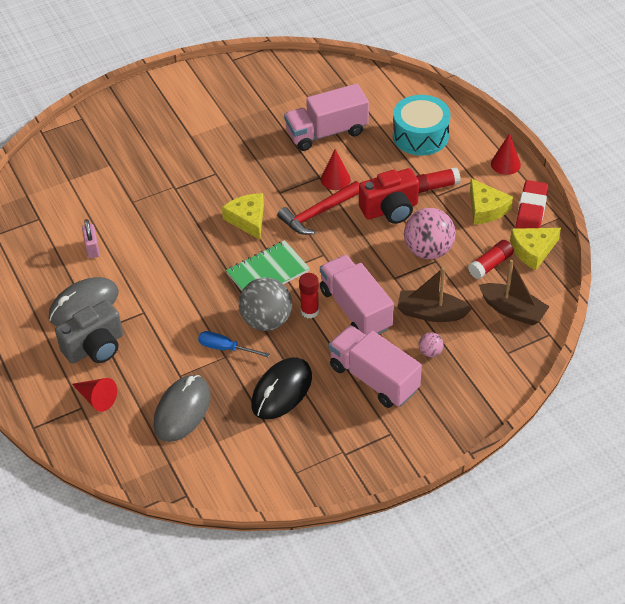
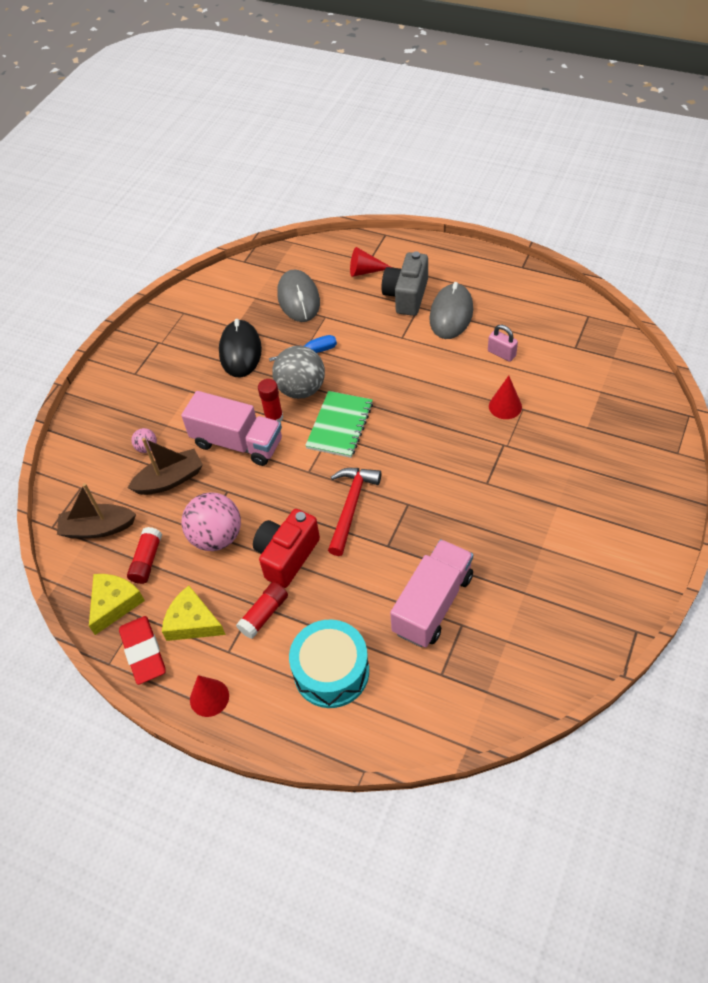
camera: 145 degrees right, 5 degrees up
yellow cheese [222,193,264,240] -> none
red cone [321,149,351,190] -> red cone moved to [489,376,522,419]
pink truck [329,325,422,408] -> none

